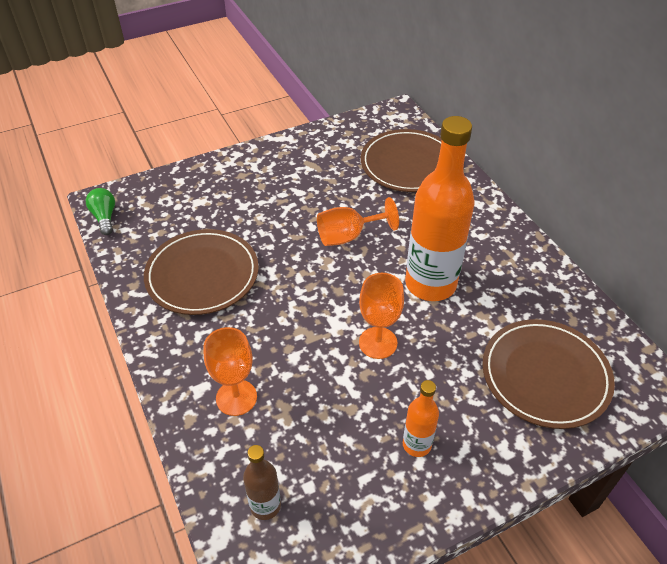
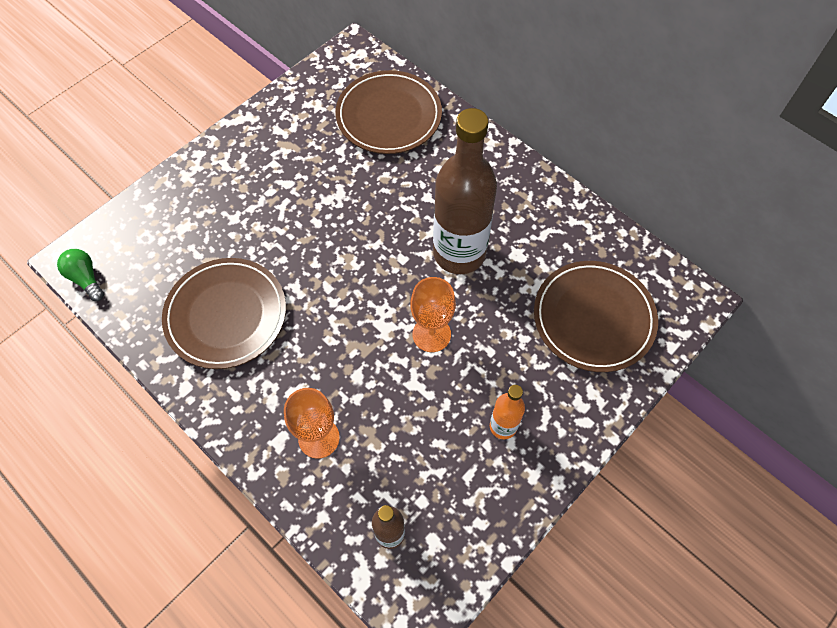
camera: 20 degrees left, 15 degrees up
orange goblet [317,197,399,246] -> none
orange bottle [405,116,474,301] -> brown bottle [433,108,497,274]

